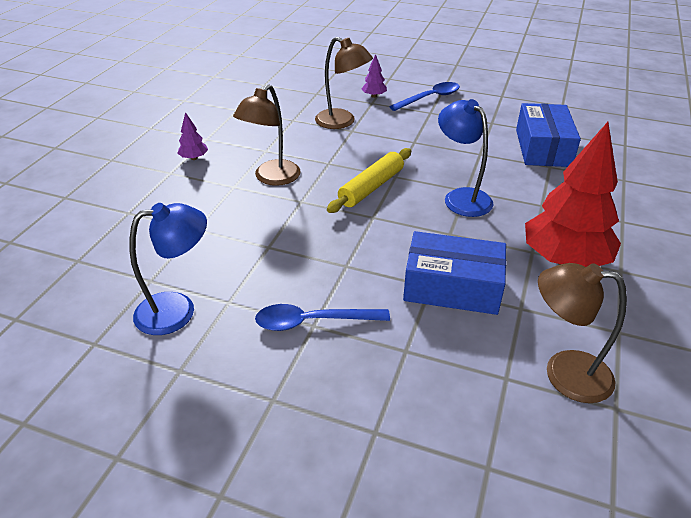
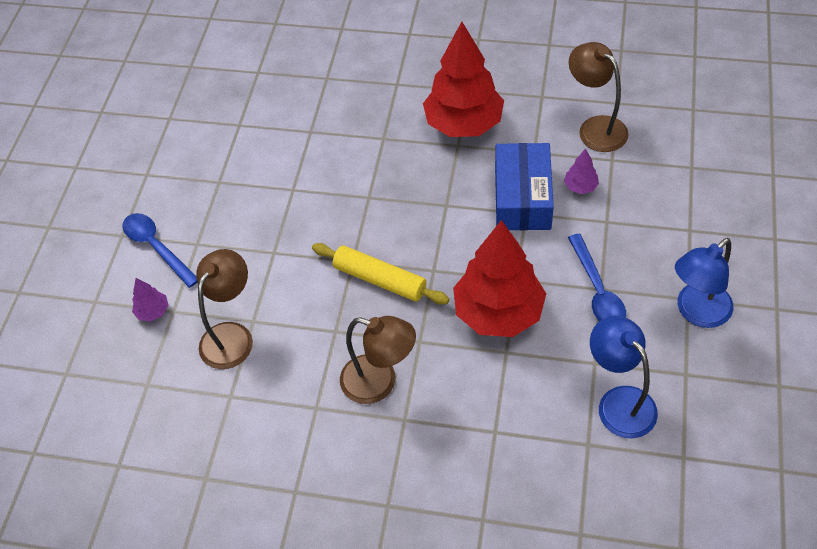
camera: 95 degrees left, 15 degrees up
purple tree [177,112,208,160] -> purple tree moved to [564,149,599,194]
blue lamp [438,99,493,217] -> blue lamp moved to [675,238,733,328]
blue box [516,103,581,167] -> none
brown lamp [538,263,627,403] -> brown lamp turned 135 degrees clockwise [569,42,628,152]
none -> red tree [453,220,546,337]

